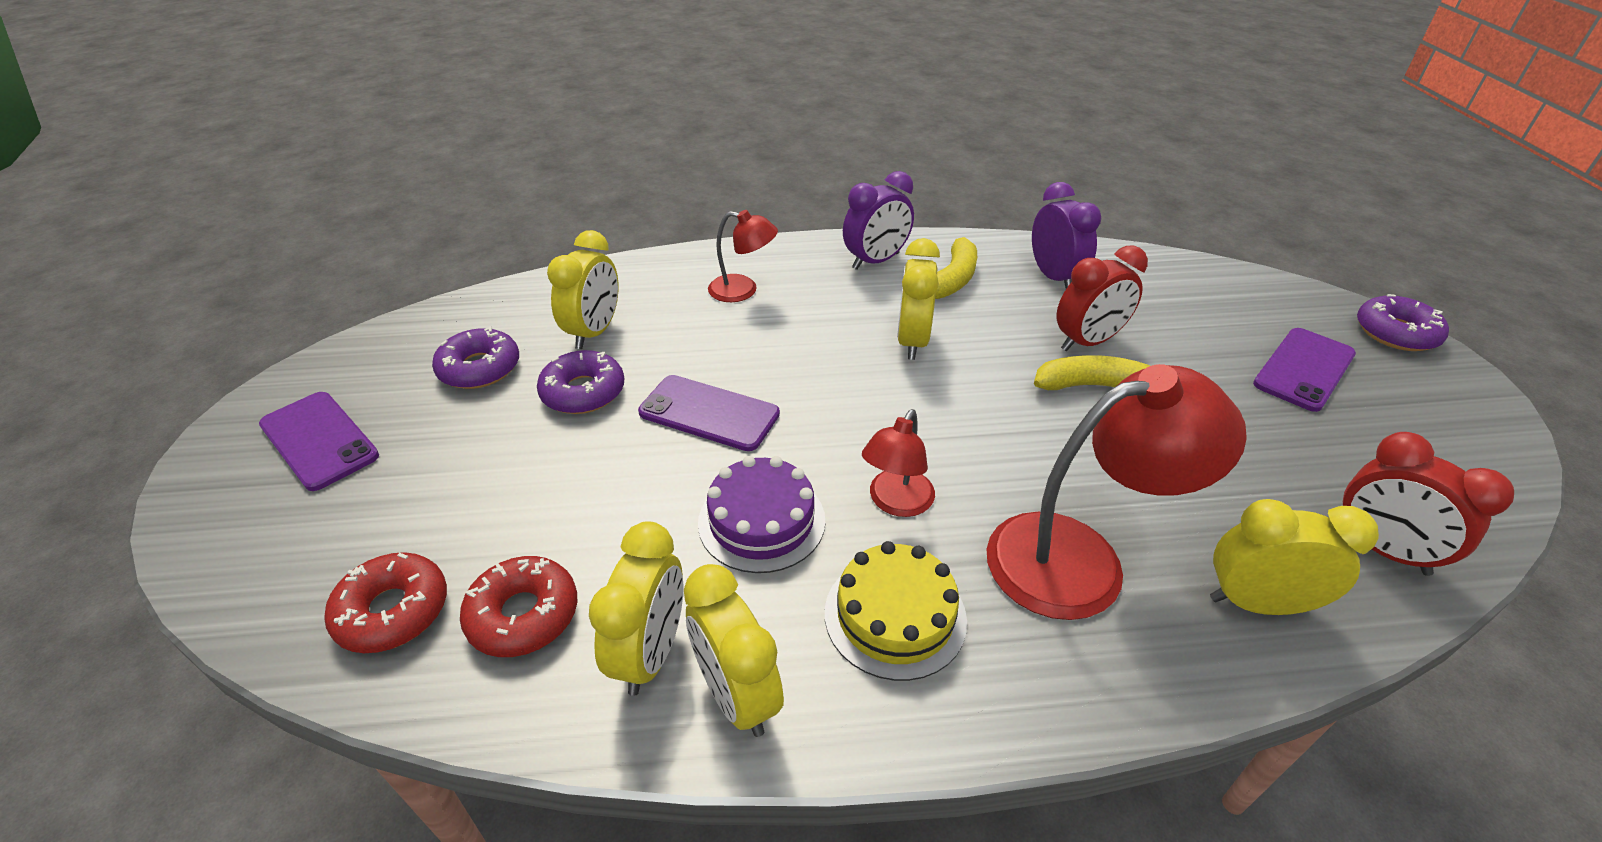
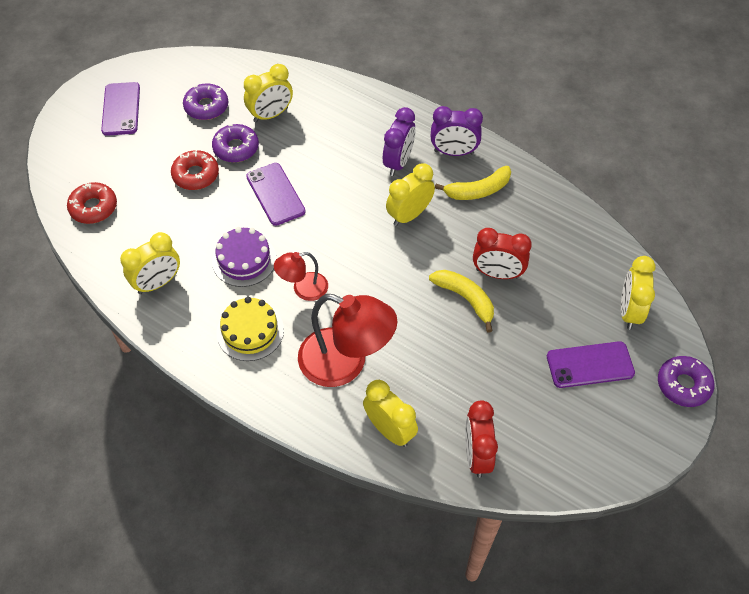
camera: 40 degrees right, 15 degrees up
red donut [460,556,577,657] -> red donut moved to [171,150,219,190]
yellow clock [684,564,784,737] -> yellow clock moved to [621,256,655,330]
red lamp [708,210,778,302] -> none
purple clock [1032,182,1101,289] -> purple clock moved to [383,107,415,176]

